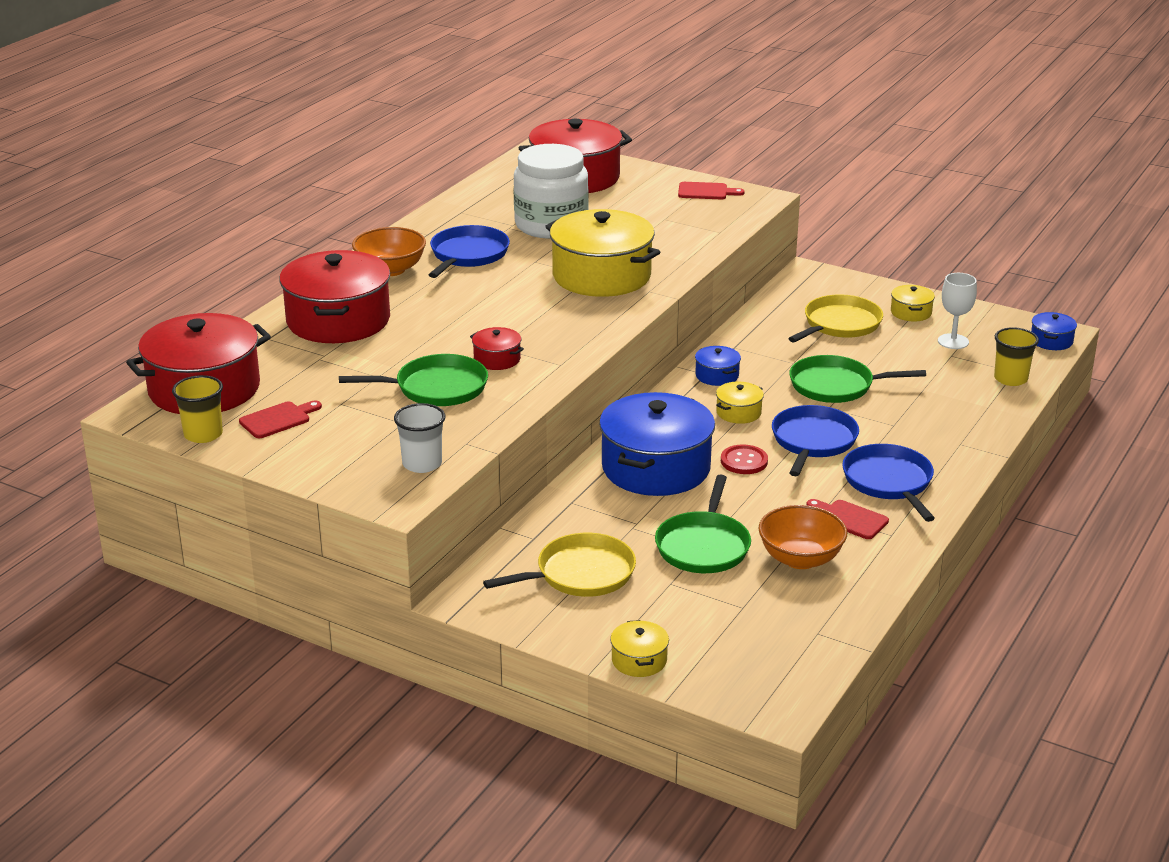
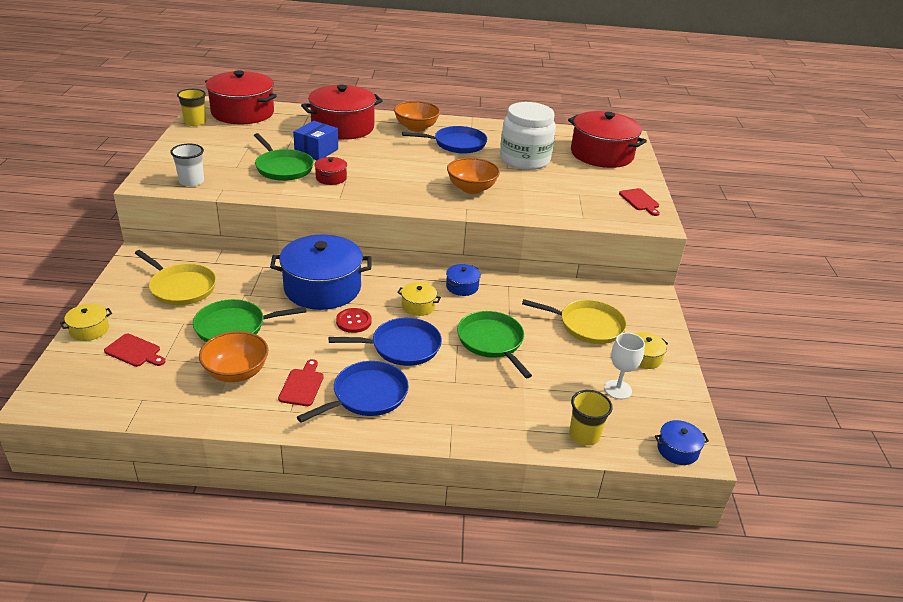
camera: 60 degrees right, 5 degrees up
red cutting board [239,401,322,438] -> red cutting board moved to [104,334,165,367]
yellow pot [545,209,660,297] -> orange bowl [447,158,500,194]
none -> blue box [293,121,338,160]

